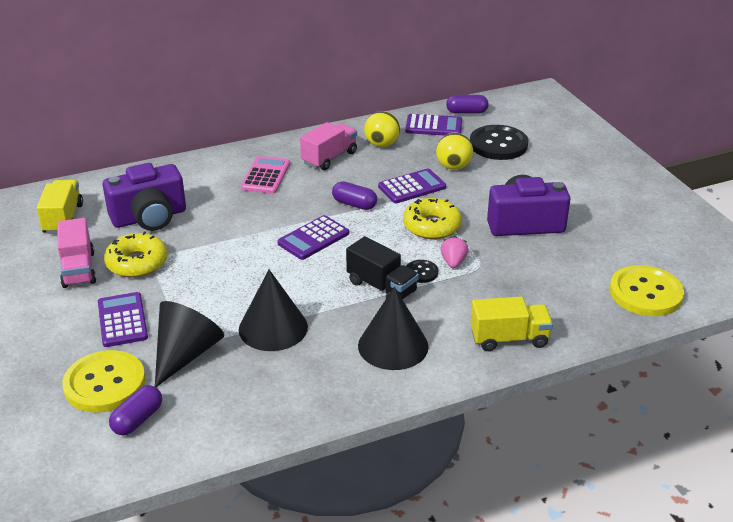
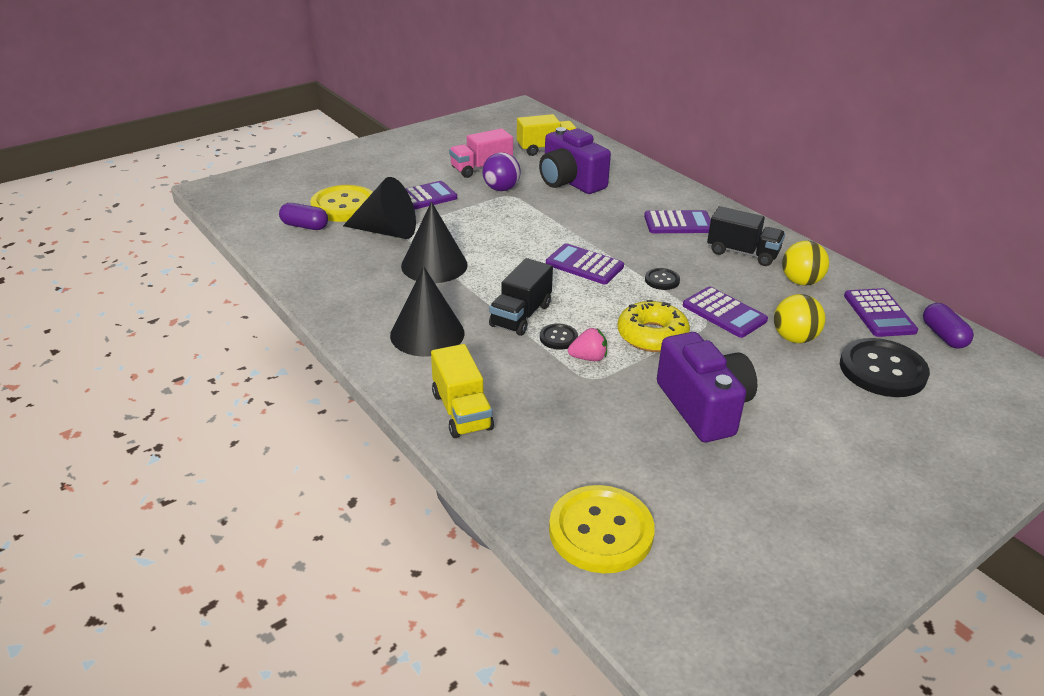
camera: 75 degrees right, 0 degrees up
yellow donut [104,232,167,278] -> purple ball [482,152,521,191]
pink calculator [241,156,290,194] -> purple calculator [644,210,711,233]
pink truck [300,122,357,170] -> black truck [707,206,785,266]
purple capsule [332,181,377,210] -> black button [645,268,680,290]

